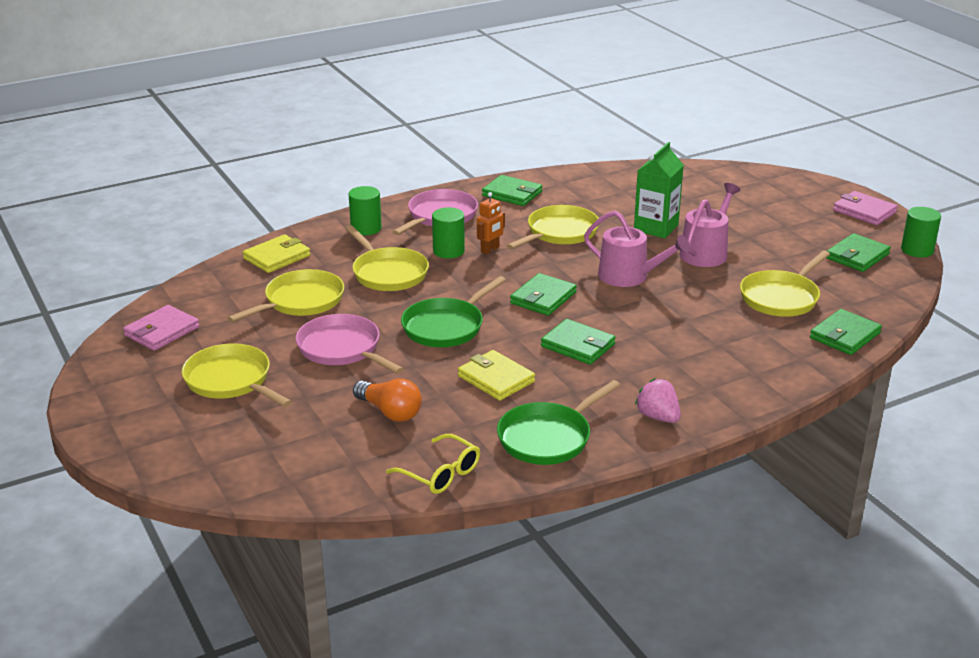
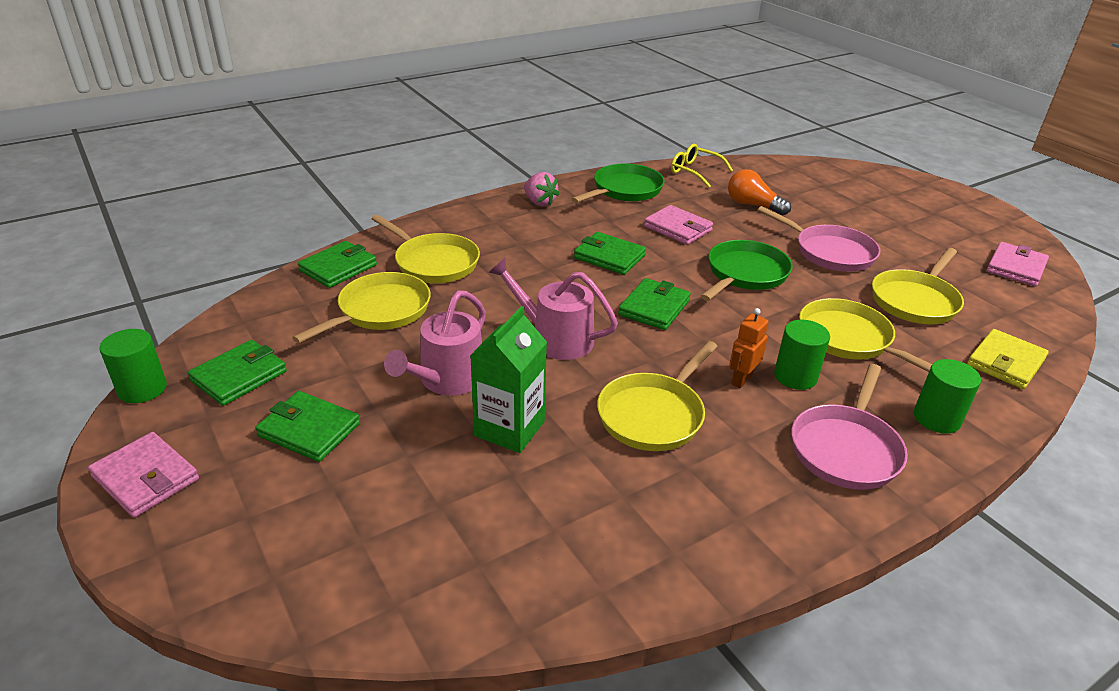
camera: 175 degrees right, 5 degrees up
yellow pan [182,343,292,407] -> yellow pan moved to [372,215,480,283]
yellow wallet [458,350,535,401] -> pink wallet [644,205,713,245]
green wallet [482,175,542,206] -> green wallet moved to [255,391,360,462]

